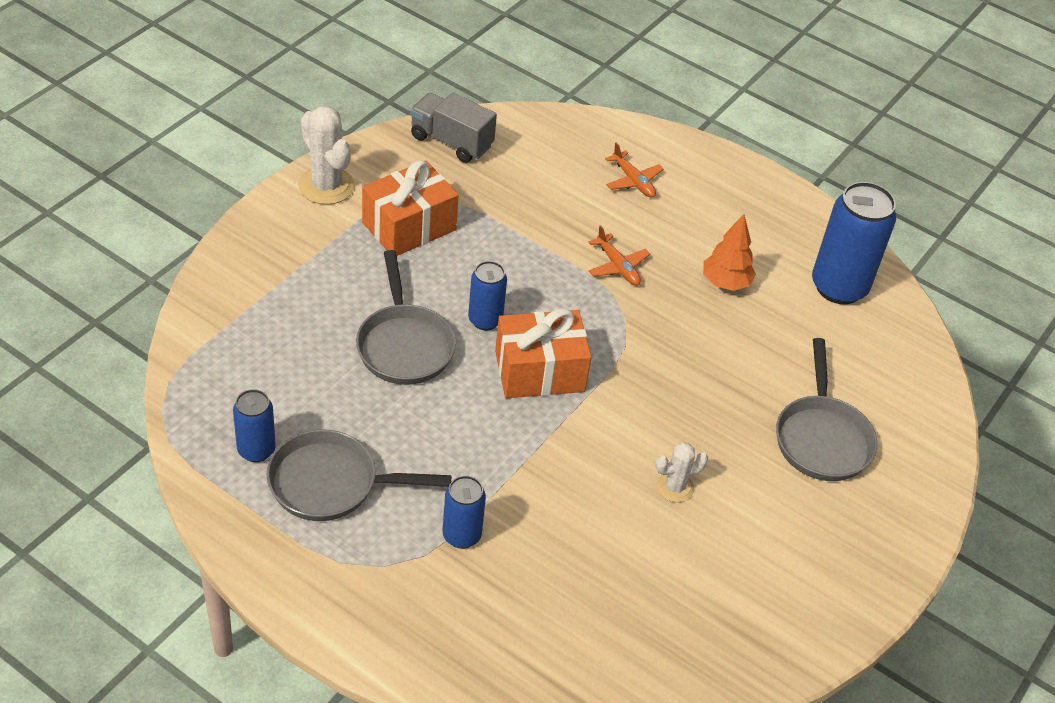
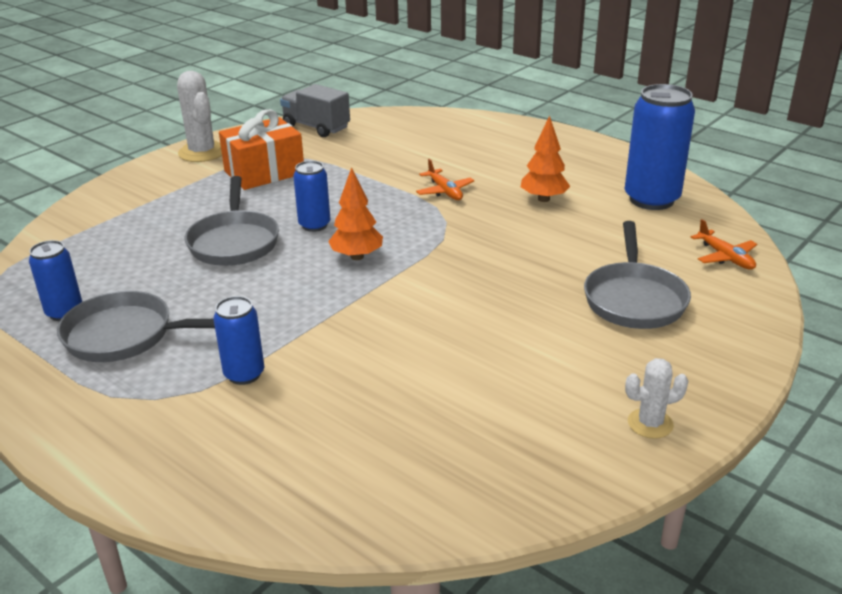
camera: 10 degrees right, 15 degrees down
orange gift [495,308,591,398] -> orange tree [328,167,383,260]
orange plane [605,142,663,198] -> orange plane moved to [690,219,757,270]
white cactus [656,442,708,503] -> white cactus moved to [625,358,688,439]

